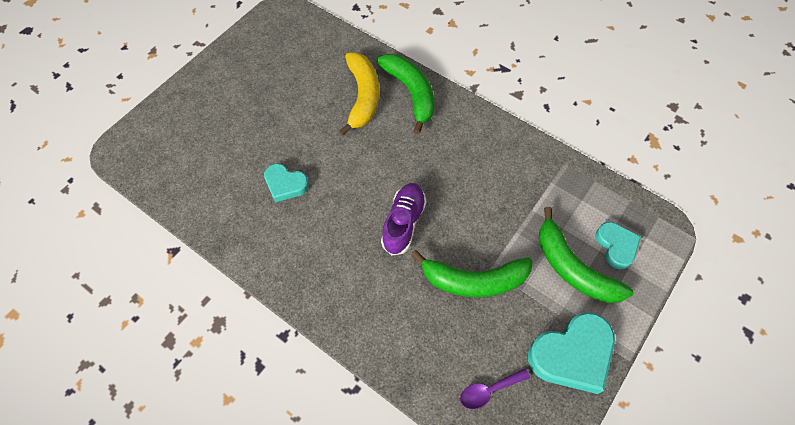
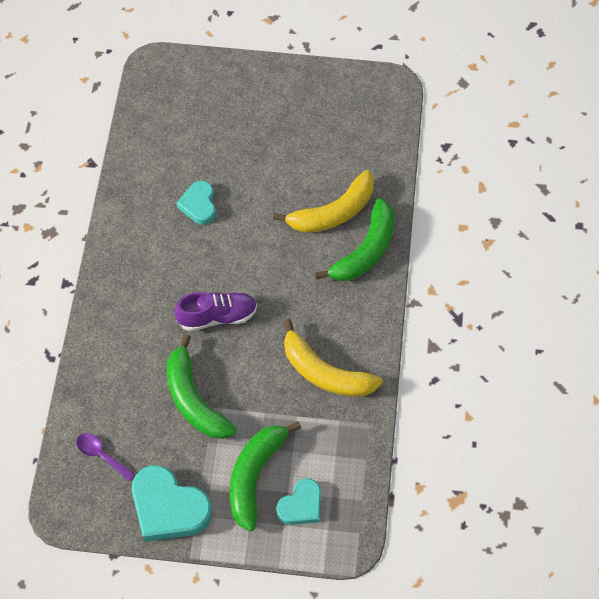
camera: 60 degrees right, 0 degrees up
none -> yellow banana [283,319,383,397]

